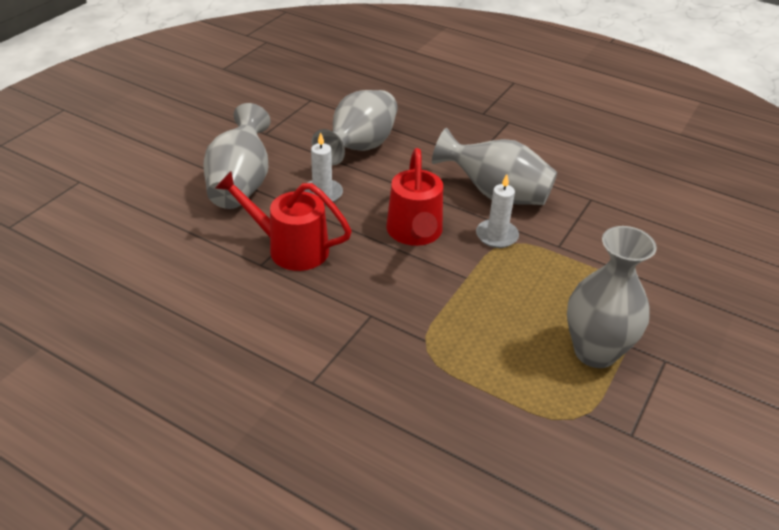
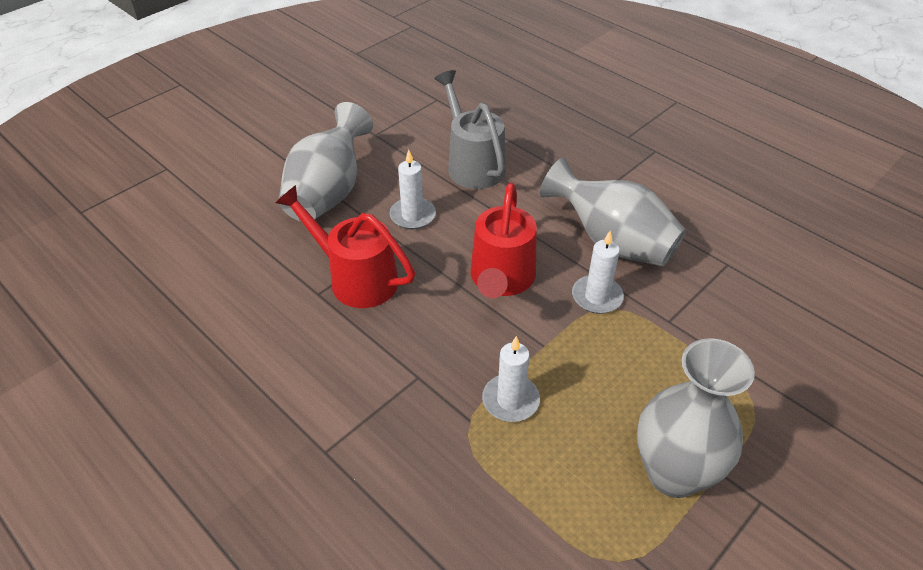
camera: 15 degrees right, 5 degrees up
grey vase [312,90,398,165] -> grey watering can [434,70,506,189]
none -> white candle [482,336,540,422]

